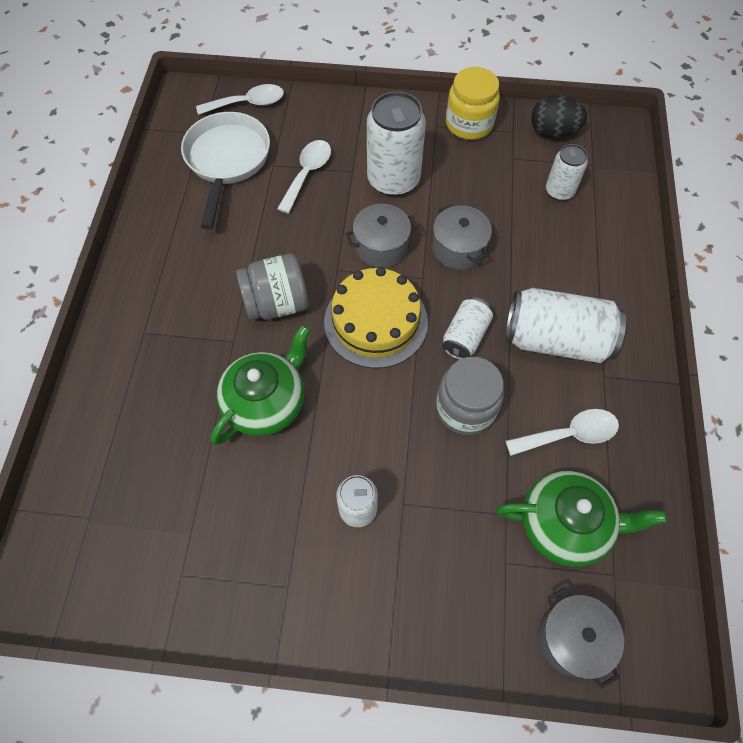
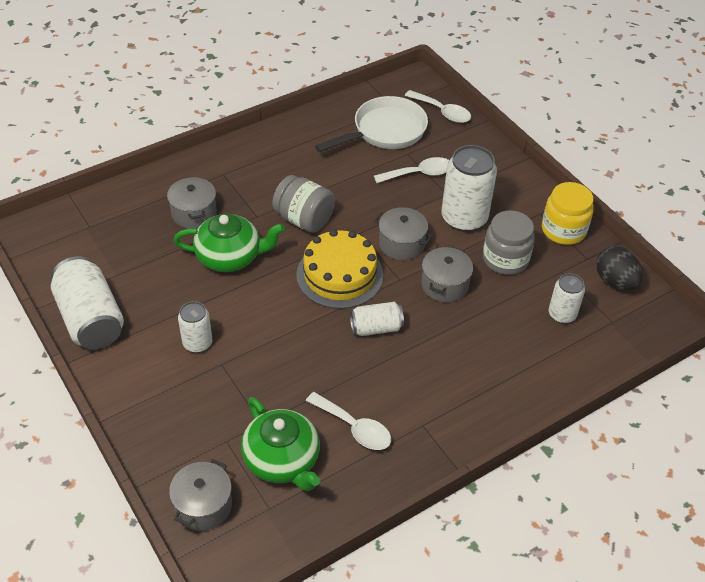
camera: 50 degrees right, 15 degrees down
grey jar [436,357,504,435] -> grey jar moved to [483,210,535,275]
white can [506,288,626,363] -> white can moved to [51,256,124,350]
none -> grey pot [167,176,217,228]

